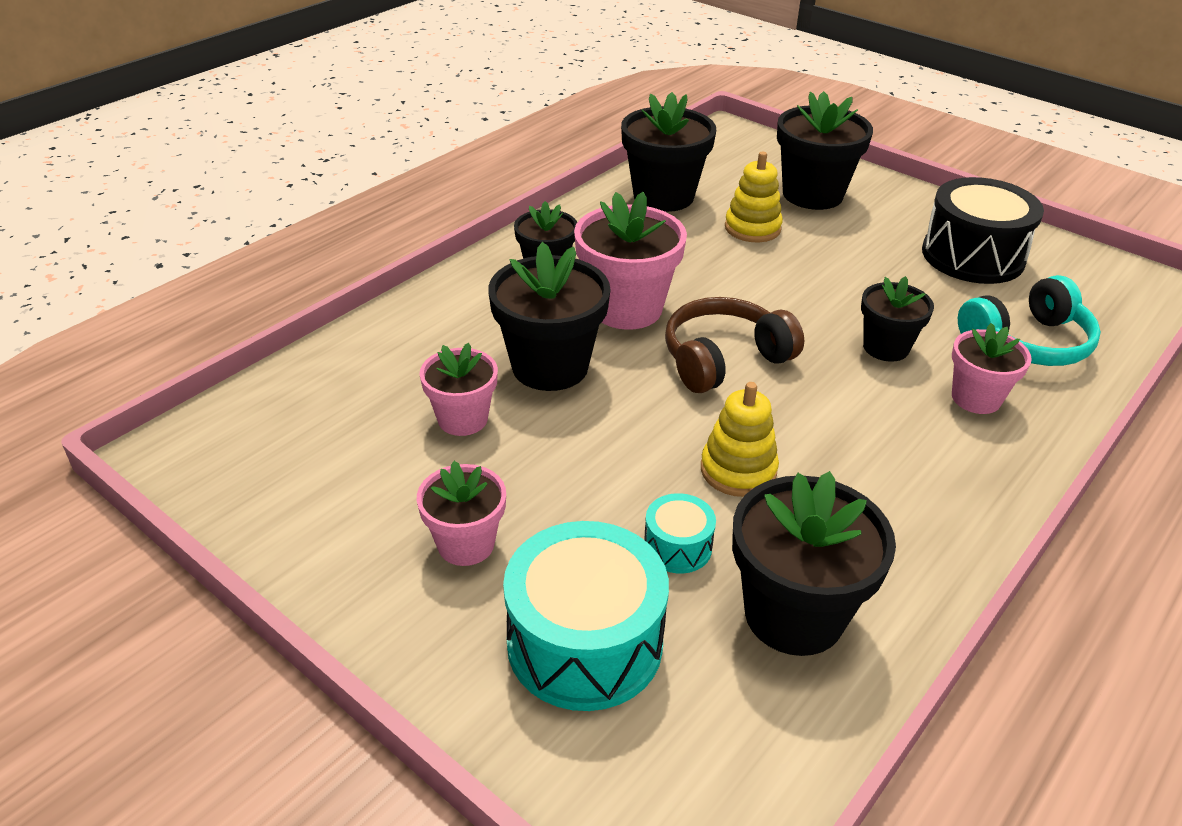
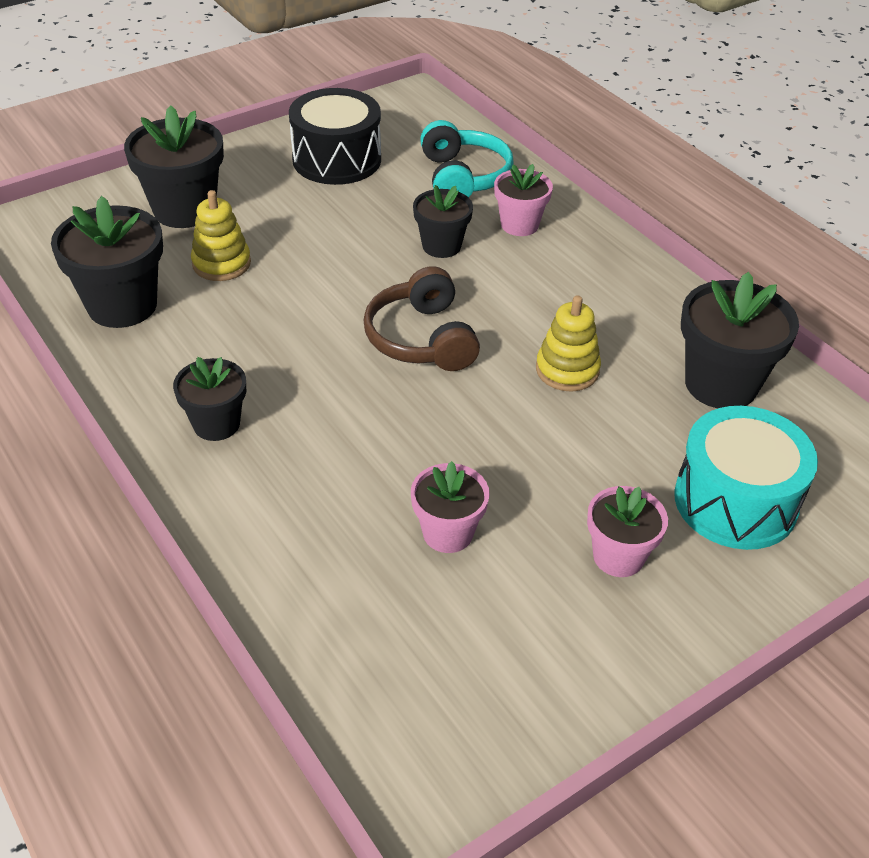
camera: 75 degrees left, 5 degrees up
black flower pot [488,242,610,391] -> none
pink flower pot [574,192,687,330] -> none
turquoise drum [644,493,716,573] -> none

